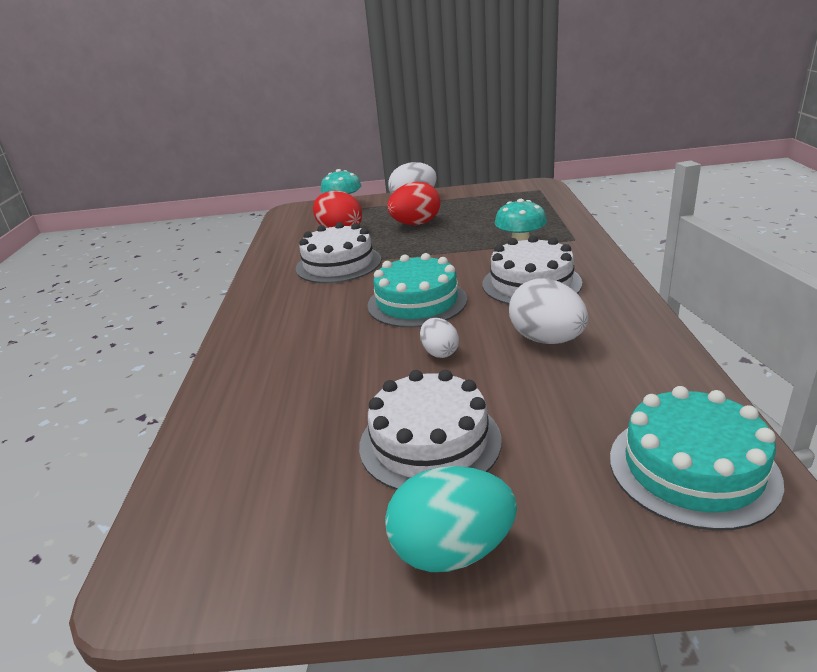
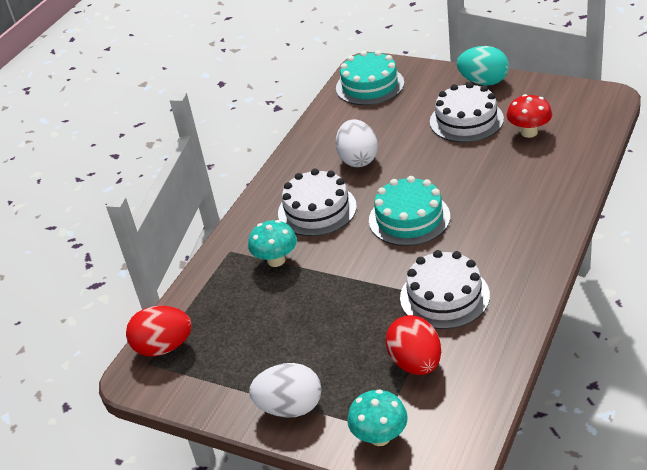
camera: 150 degrees left, 10 degrees up
red egg [387,181,440,225] -> red egg moved to [126,306,192,356]
white egg [420,318,459,358] -> none
none -> red mushroom [507,94,552,138]

